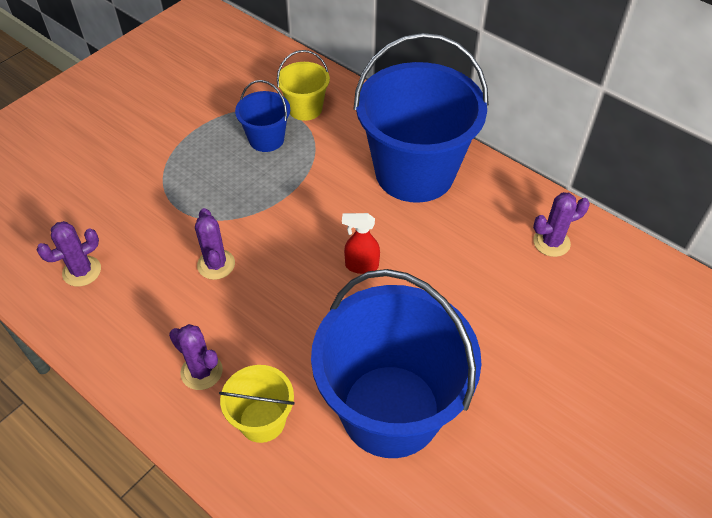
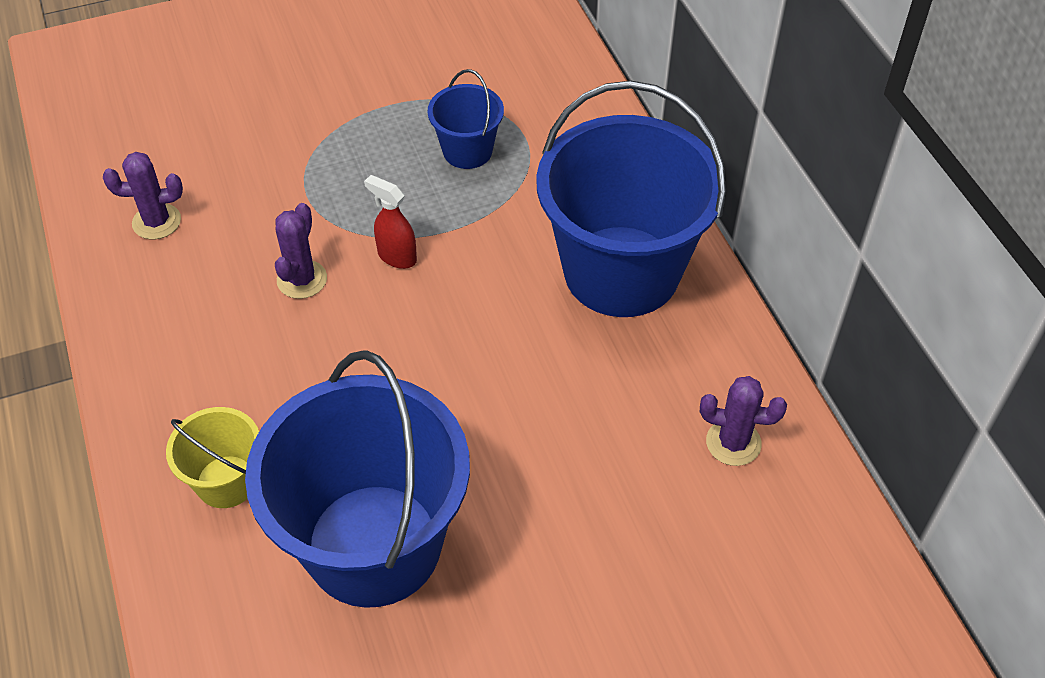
camera: 30 degrees right, 0 degrees up
purple cactus [169,324,223,390] -> none
yellow bucket [277,50,330,121] -> none
red spray bottle [342,213,380,274] -> red spray bottle moved to [364,175,417,269]

